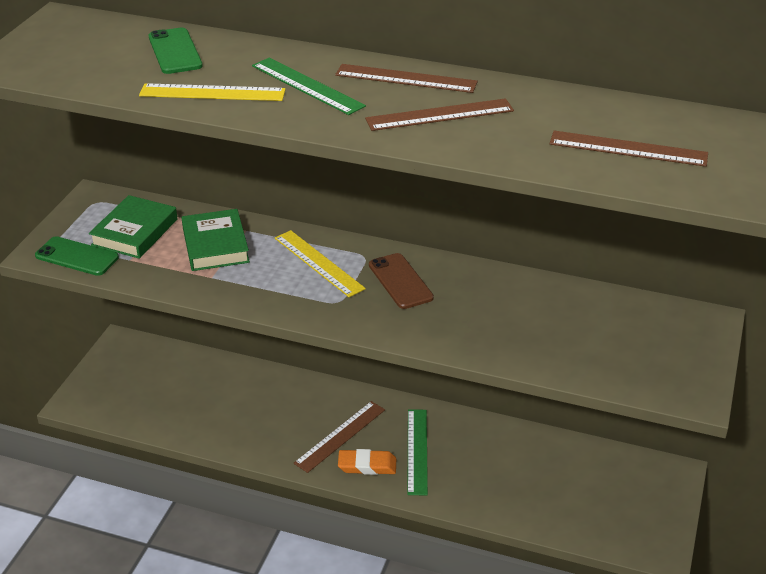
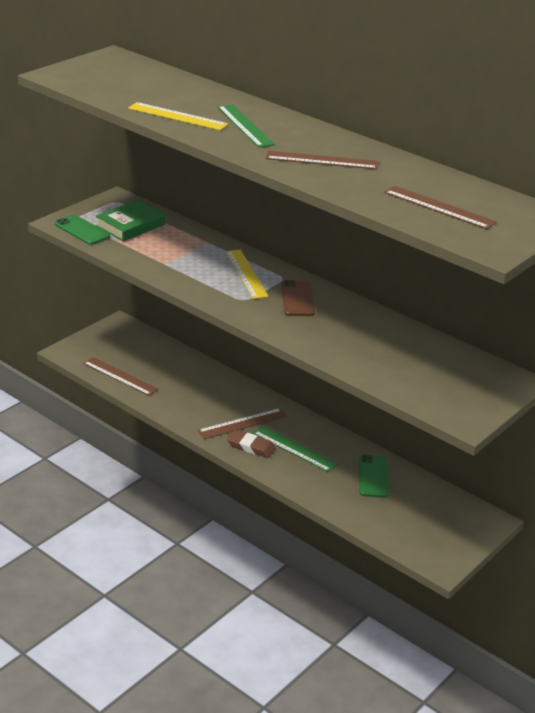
camera: 20 degrees right, 5 degrees down
green phone [149,28,203,74] -> green phone moved to [359,455,389,498]
green book [182,209,250,271] -> none
brown ruler [335,64,478,93] -> brown ruler moved to [83,357,159,396]
orange eraser [338,449,396,475] -> brown eraser [227,430,276,458]
green ruler [407,409,428,495] -> green ruler turned 75 degrees counterclockwise [253,426,338,472]

